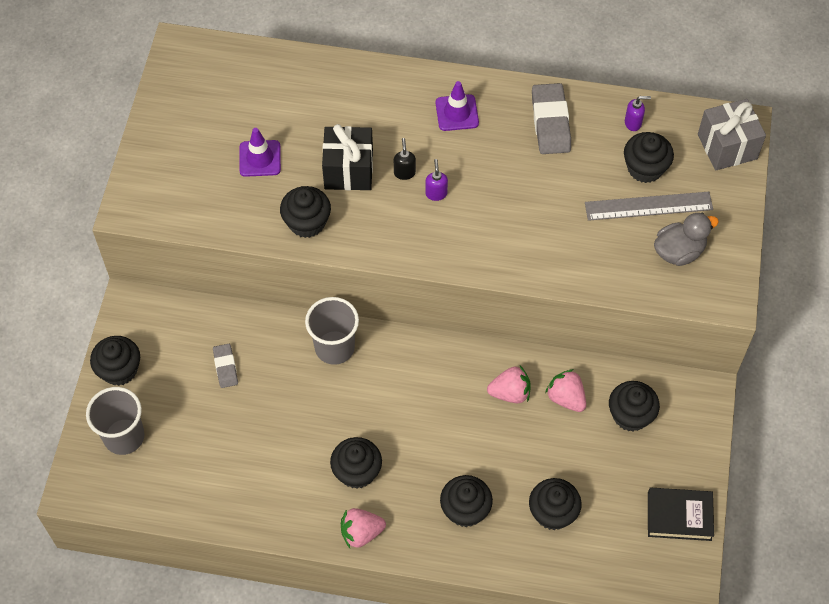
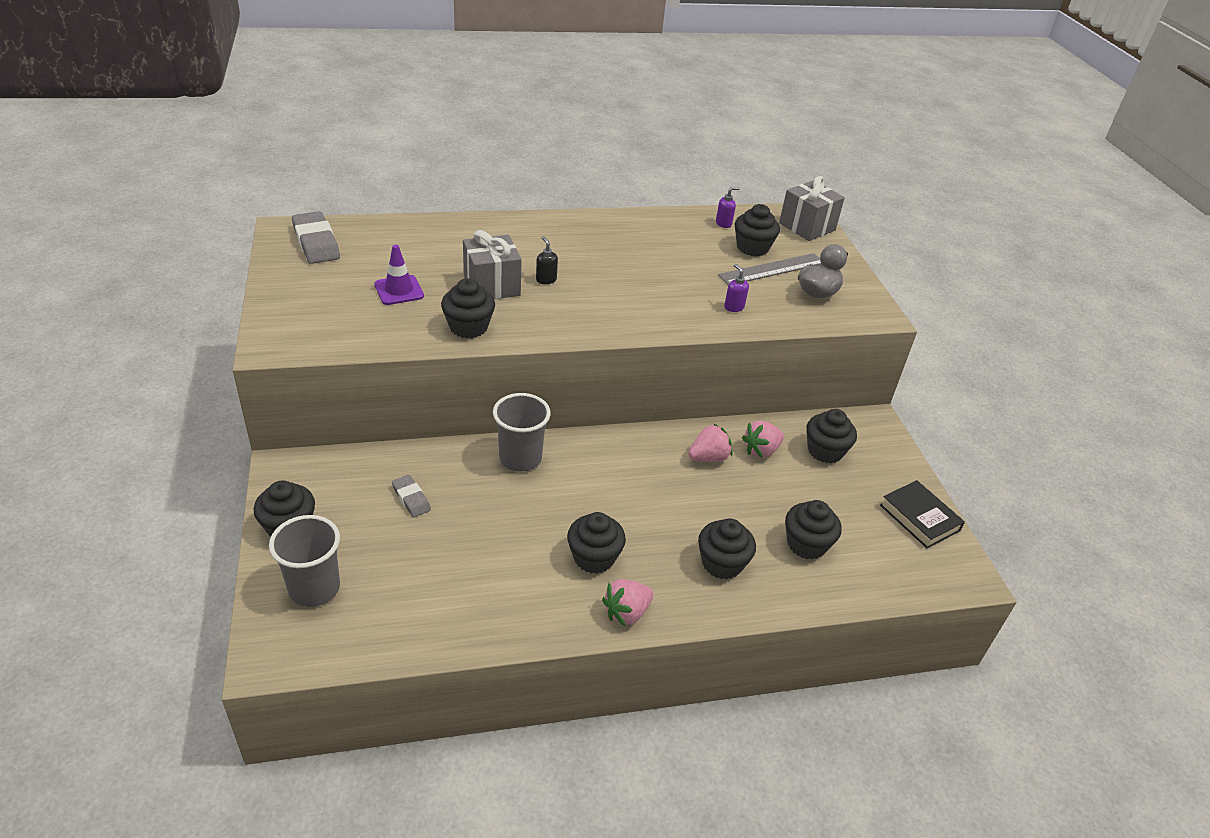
camera: 25 degrees left, 20 degrees down
black gift [322,124,373,190] -> grey gift [463,230,522,299]
purple soap dispenser [425,159,448,201] -> purple soap dispenser moved to [724,264,749,312]
purple traffic cone [436,81,479,131] -> none
grey eraser [532,83,571,154] -> grey eraser moved to [292,211,340,264]
pink strawberry [545,369,586,412] -> pink strawberry turned 60 degrees counterclockwise [742,420,784,458]
black book [648,487,714,541] -> black book turned 75 degrees clockwise [880,480,965,549]

